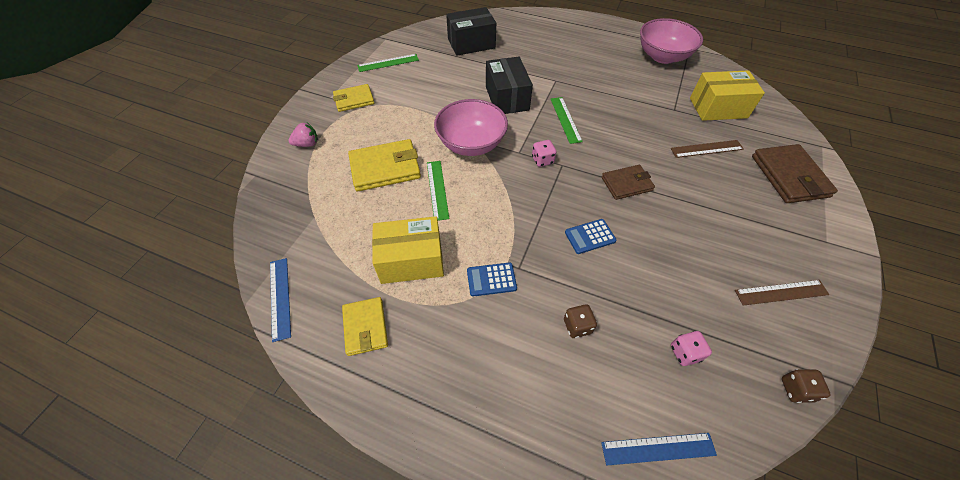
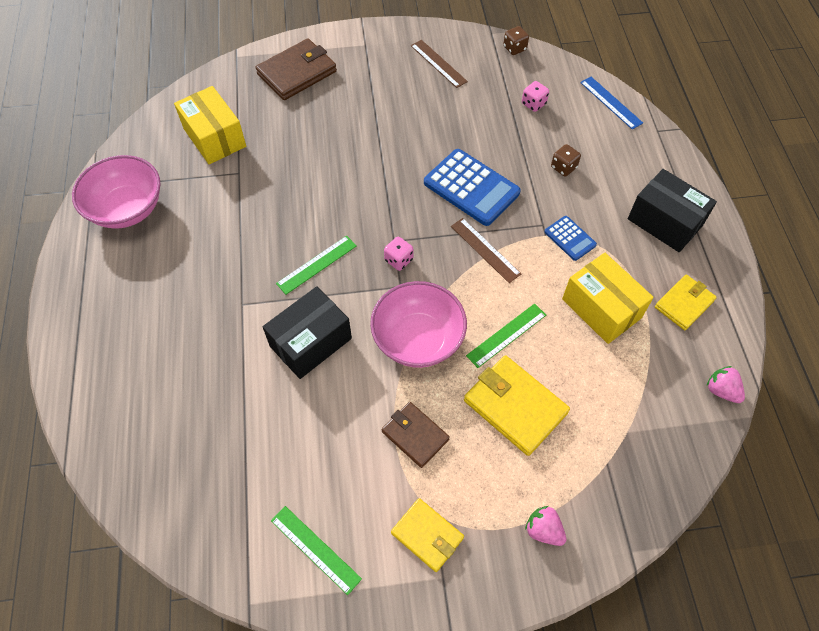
camera: 120 degrees left, 5 degrees up
blue ruler [270,258,291,342] -> pink strawberry [707,366,745,403]
black box [446,7,496,56] -> black box moved to [628,169,717,252]
blue calculator [565,219,616,254] -> blue calculator [424,149,521,226], size x1.91
brown wallet [602,165,655,200] -> brown wallet moved to [382,402,450,468]
brown ruler [670,140,744,158] -> brown ruler moved to [451,218,521,283]

